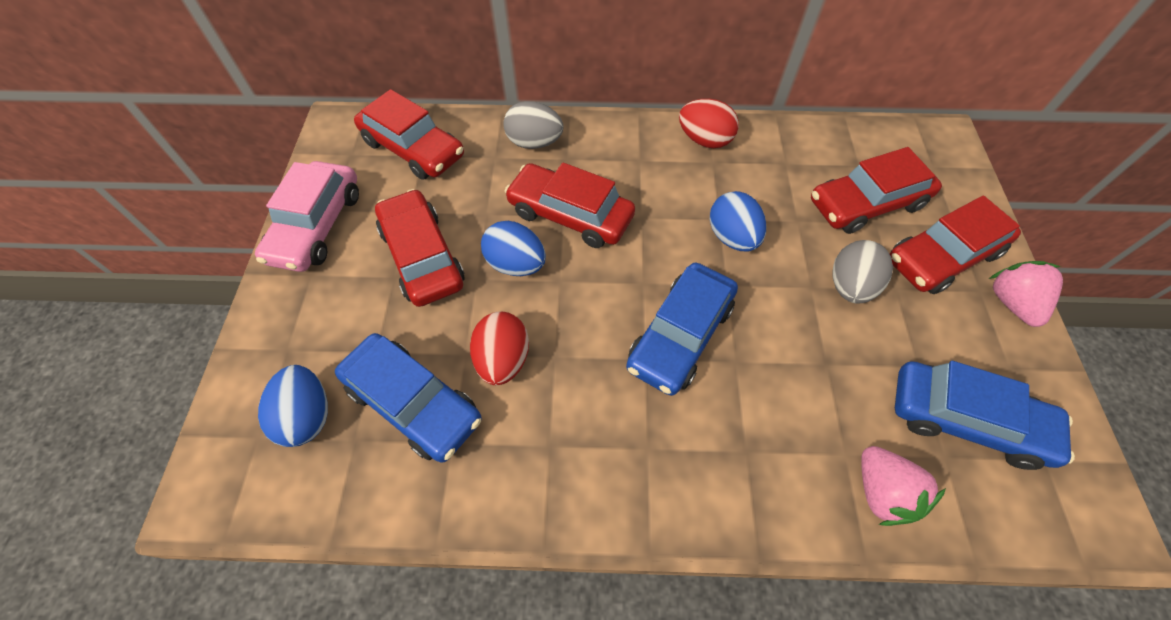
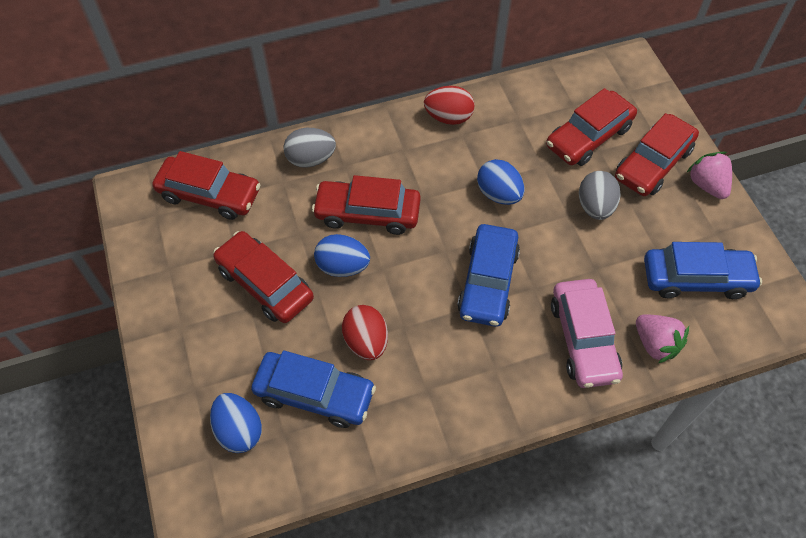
camera: 20 degrees left, 0 degrees up
pink car [255,161,359,272] -> pink car moved to [551,279,623,388]

